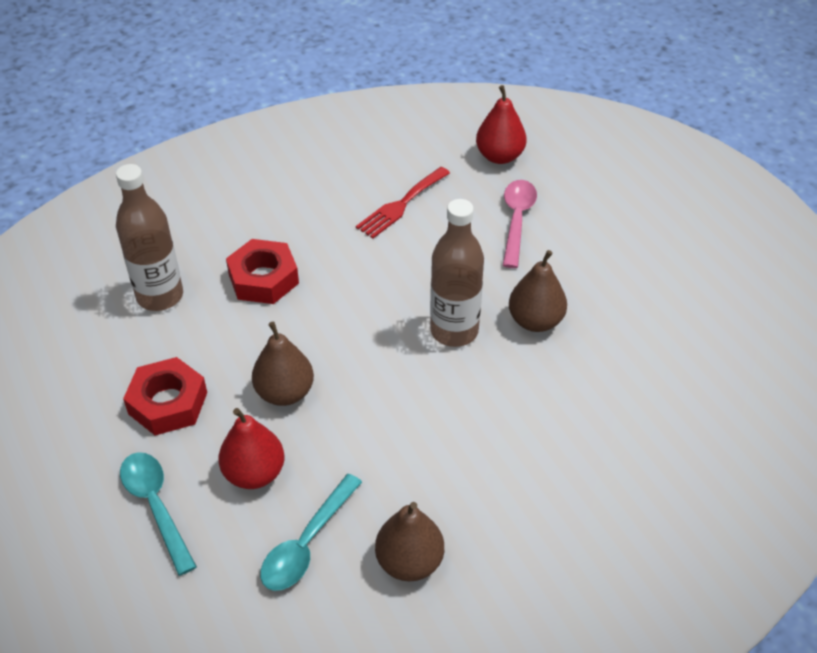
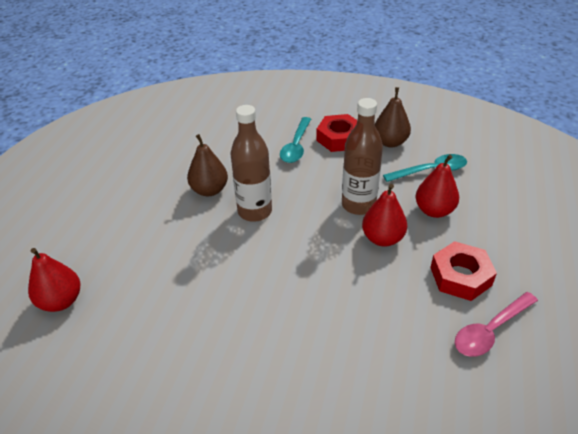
camera: 135 degrees left, 5 degrees down
brown bottle [116,164,183,311] -> brown bottle moved to [342,98,383,215]
turquoise spoon [120,452,197,576] -> turquoise spoon moved to [280,117,311,163]
red nut [226,239,299,304] -> red nut moved to [316,114,357,152]
brown pear [252,322,314,406] -> red pear [362,184,407,247]
red fork [356,167,450,238] -> none
pink spoon [503,180,537,268] -> pink spoon moved to [455,292,538,357]

